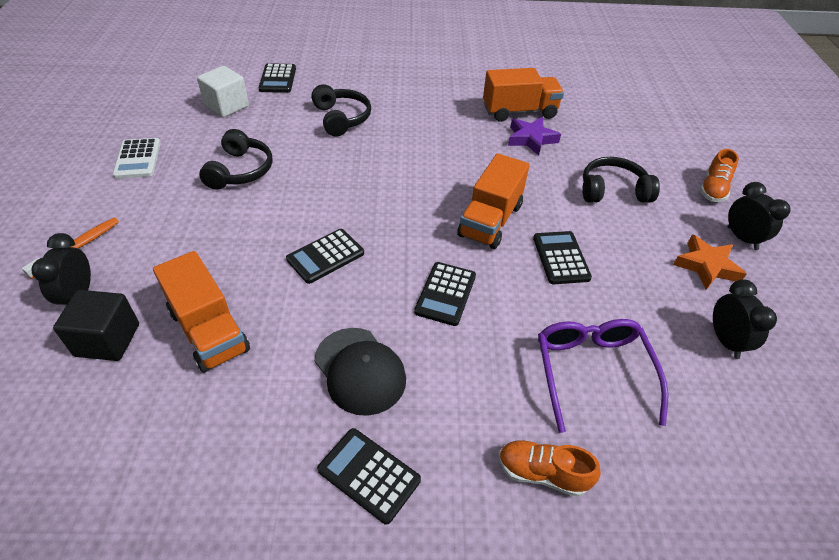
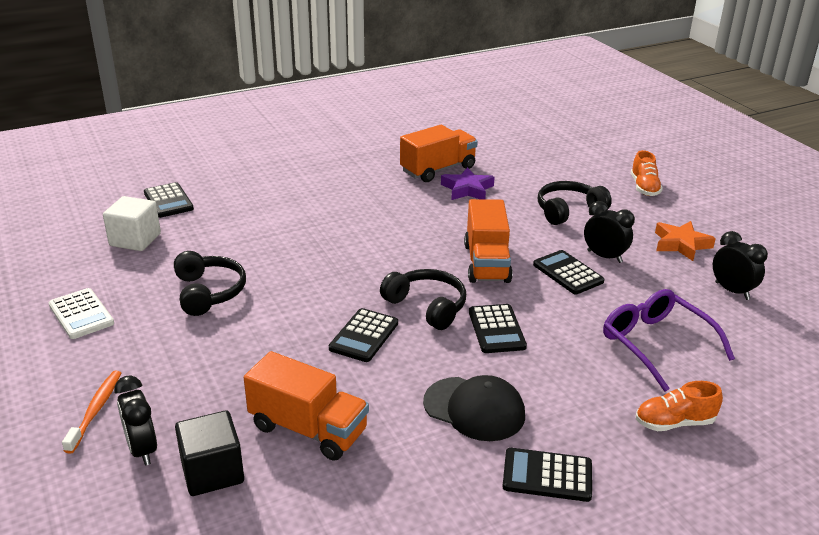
camera: 25 degrees left, 15 degrees down
black headphones [311,84,371,137] -> black headphones moved to [380,269,466,330]
black clock [727,182,791,250] -> black clock moved to [584,201,635,263]

